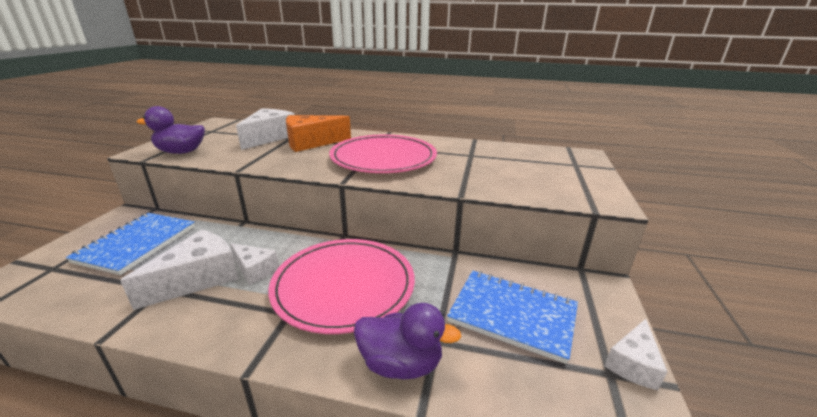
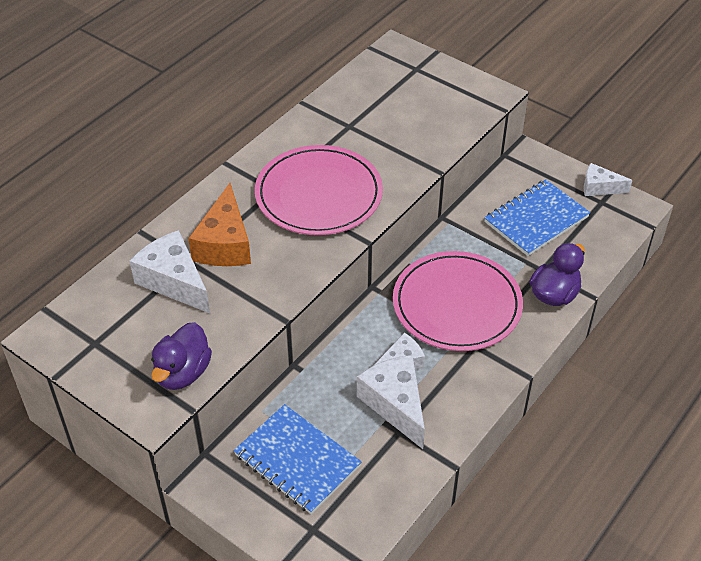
camera: 65 degrees left, 20 degrees up
white cheese [604,319,667,390] -> white cheese turned 135 degrees clockwise [584,163,632,196]

